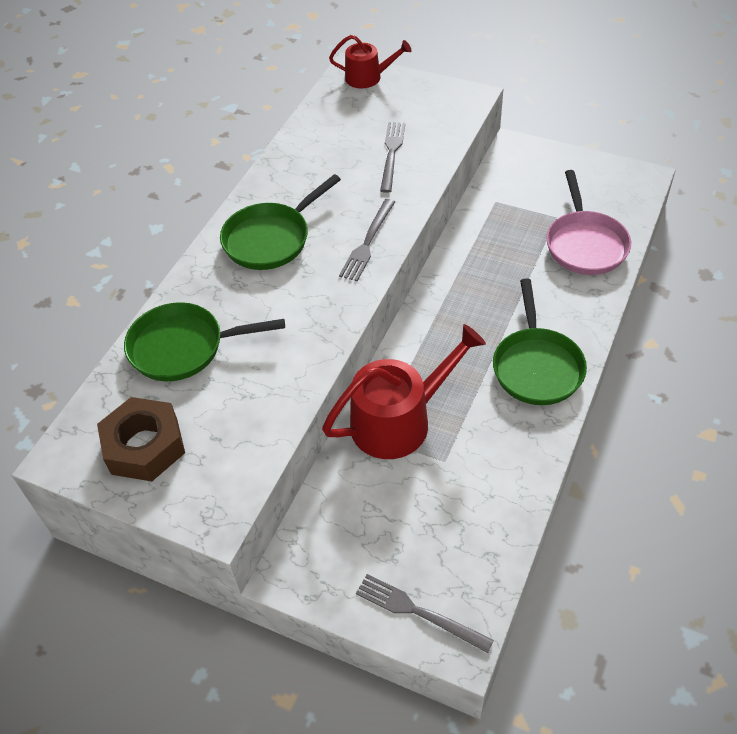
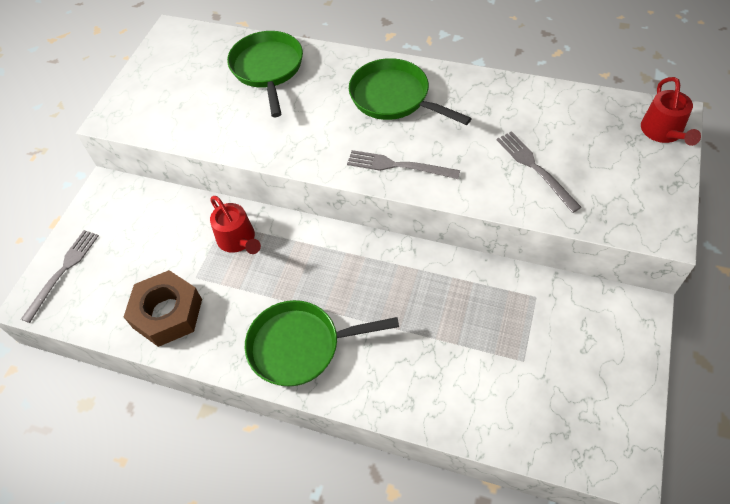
camera: 85 degrees right, 5 degrees up
brown nut [97,397,185,481] -> brown nut moved to [124,270,202,347]
red watering can [322,324,486,459] -> red watering can [210,196,261,254], size x0.58
grey fork [380,122,405,193] -> grey fork turned 120 degrees counterclockwise [497,131,582,213]
pink pan [546,170,631,275] -> none

